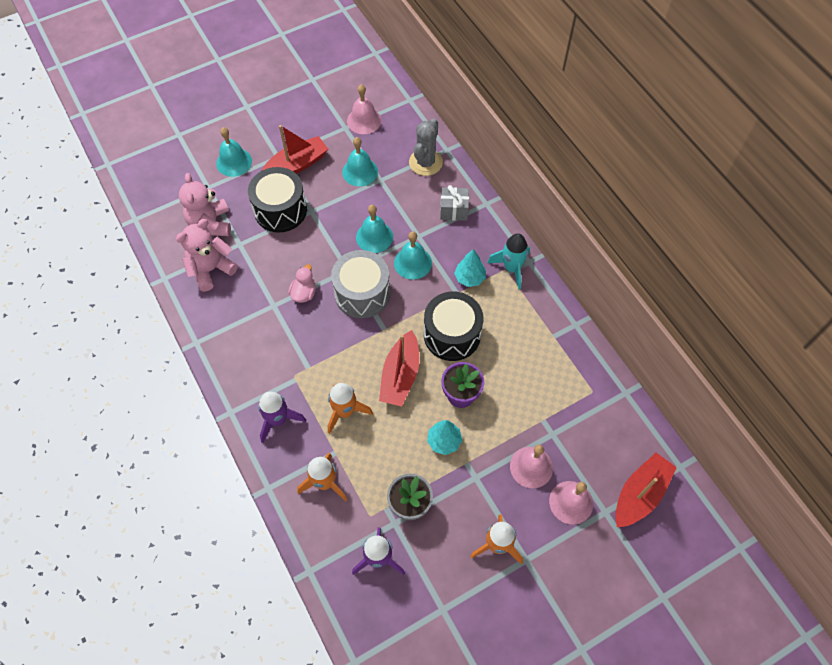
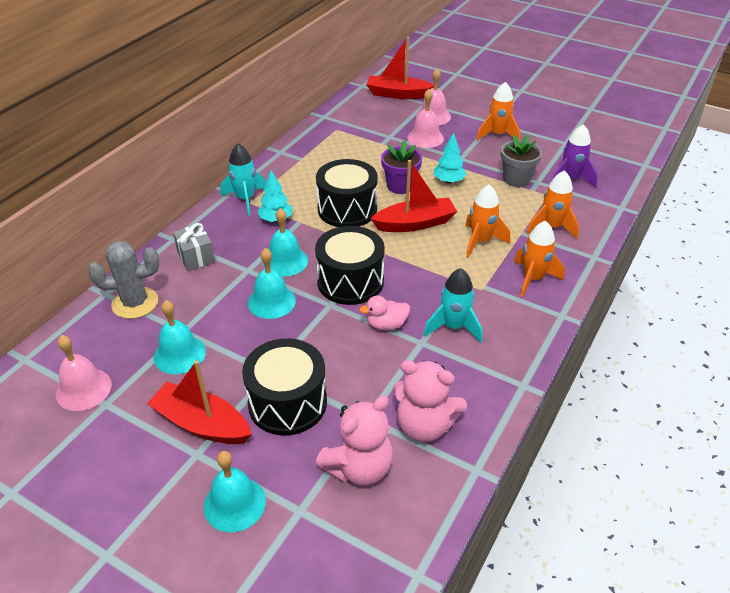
camera: 120 degrees left, 20 degrees down
purple rocket [258,392,306,443] -> orange rocket [514,221,565,297]
grey drum [331,250,390,318] -> black drum [315,226,385,305]
none -> turquoise rocket [424,268,482,343]

